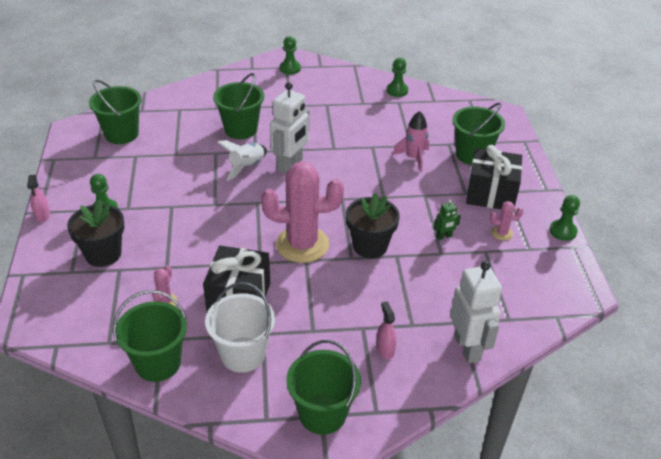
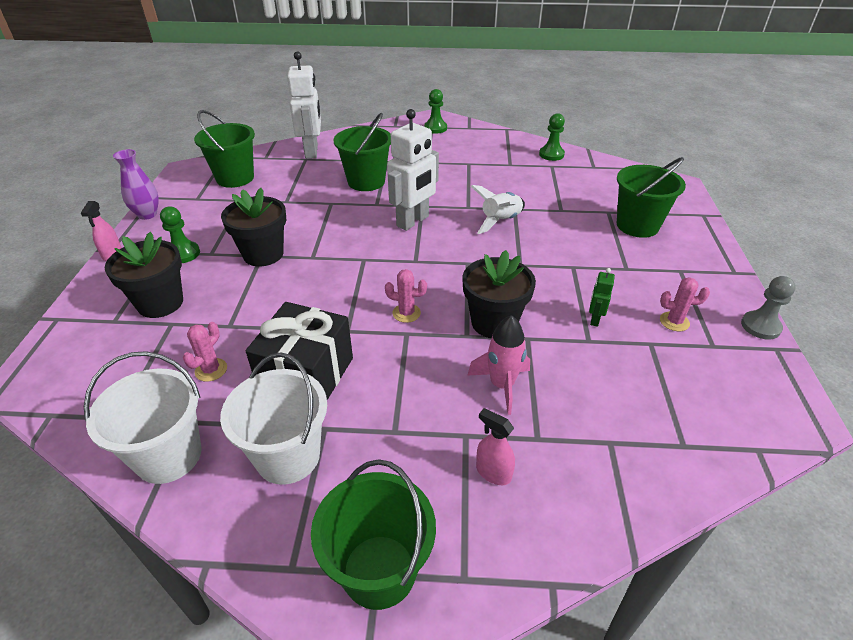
camera: 10 degrees right, 0 degrees up
green bucket [113,290,187,382] -> white bucket [84,351,202,484]
white rocket [217,140,267,181] -> white rocket moved to [471,185,525,234]
pink cactus [261,161,344,263] -> pink cactus [385,269,427,323], size x0.41
pink spray bottle [376,301,396,359] -> pink spray bottle turned 45 degrees counterclockwise [476,408,515,485]
pink rocket [393,111,429,172] -> pink rocket moved to [467,315,530,415]
green robot [434,200,461,240] -> green robot turned 120 degrees clockwise [589,268,615,327]
white robot [450,261,502,364] -> white robot moved to [287,51,321,159]
black gift [466,145,522,209] -> none
green pawn [549,195,580,241] -> grey pawn [741,276,796,339]
none -> purple vase [113,149,159,220]
none -> black flower pot [221,188,286,266]

